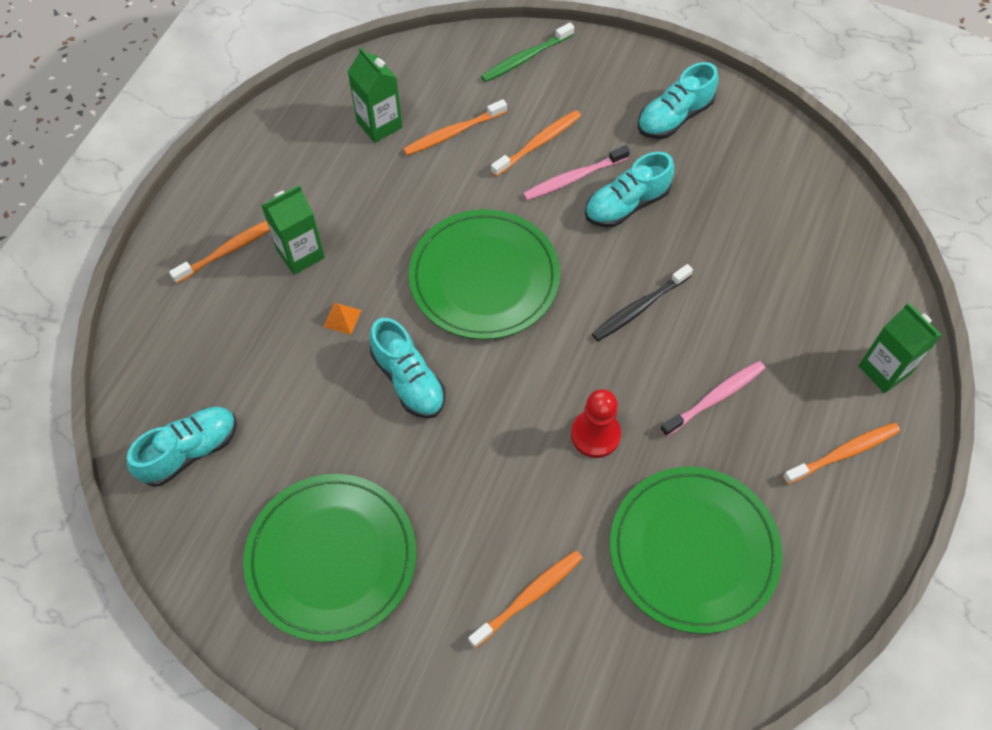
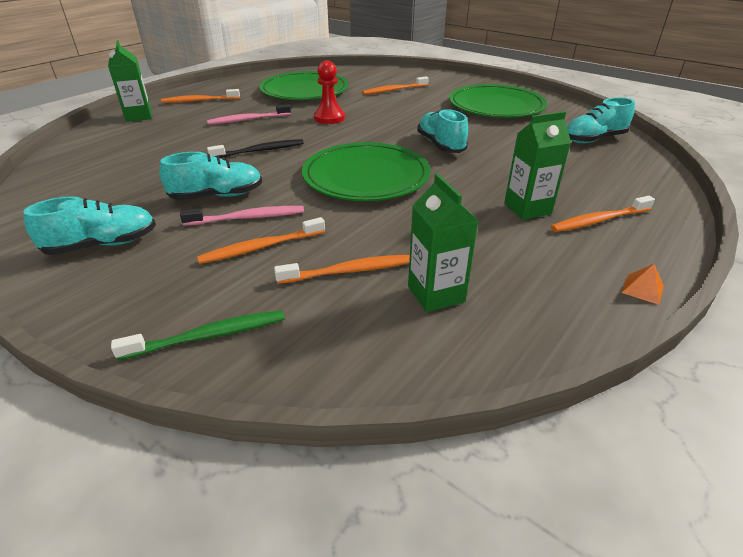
camera: 165 degrees left, 25 degrees down
orange pyramid [324,303,361,335] -> orange pyramid moved to [622,264,664,305]

